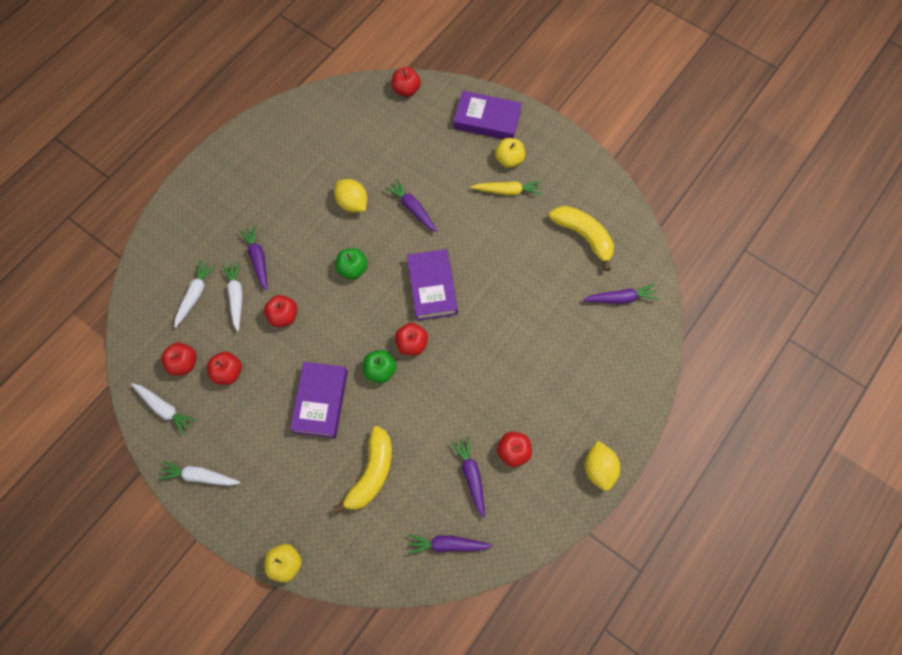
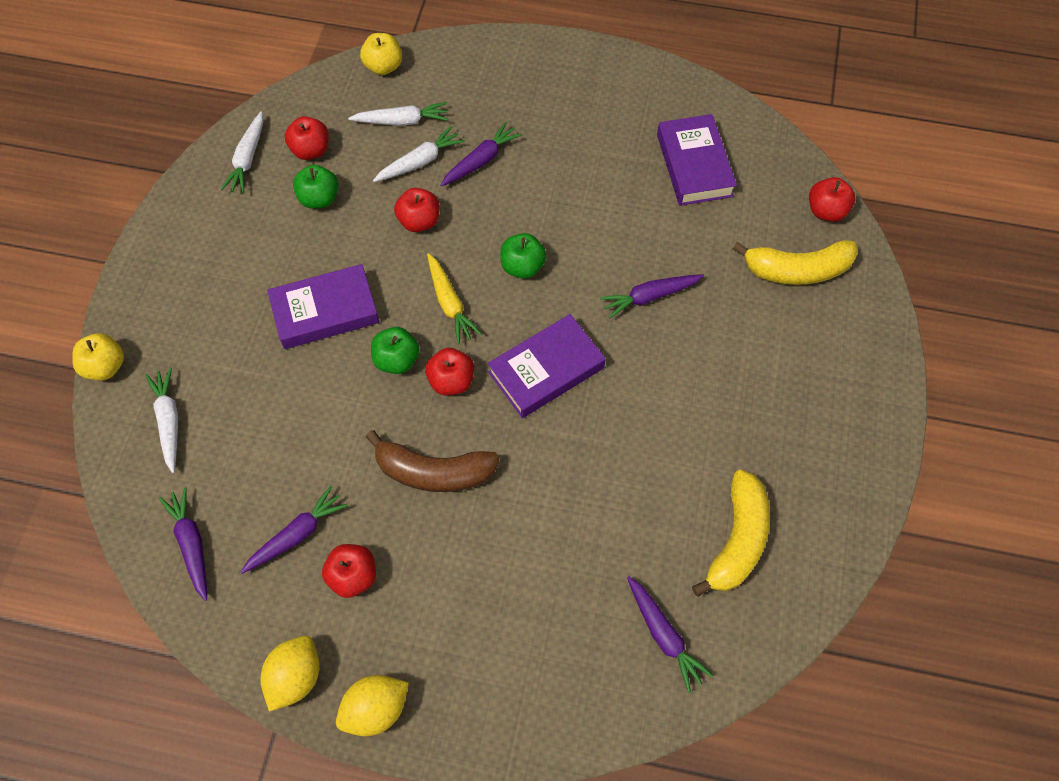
camera: 65 degrees right, 5 degrees down
white carrot [158,460,240,486] -> white carrot moved to [145,368,178,473]
red apple [207,351,242,385] -> green apple [293,165,339,209]
yellow banana [333,426,392,514] -> yellow banana moved to [733,240,858,285]
yellow lemon [334,179,368,213] -> yellow lemon moved to [260,636,320,712]
purple carrot [385,179,437,232] -> purple carrot turned 135 degrees counterclockwise [600,274,704,319]
purple book [454,91,522,139] -> purple book moved to [657,114,737,206]
yellow carrot [471,180,542,195] -> yellow carrot moved to [427,253,482,344]
yellow apple [495,138,525,168] -> yellow apple moved to [360,33,402,75]
none -> brown banana [366,430,499,492]

